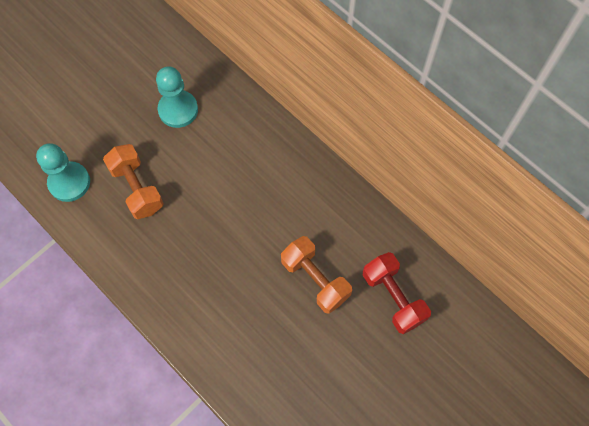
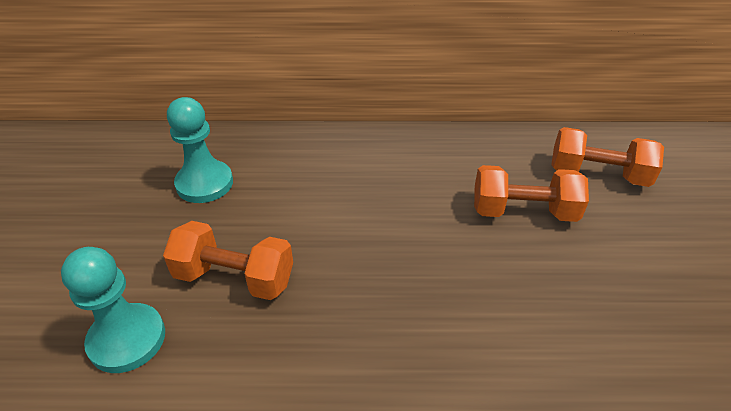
camera: 45 degrees left, 25 degrees down
red dumbbell [363,252,431,334] -> orange dumbbell [551,127,664,187]

